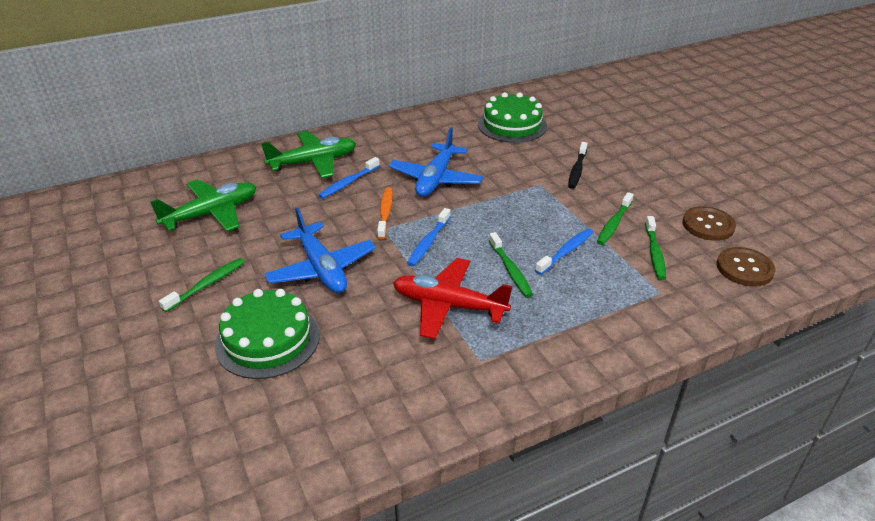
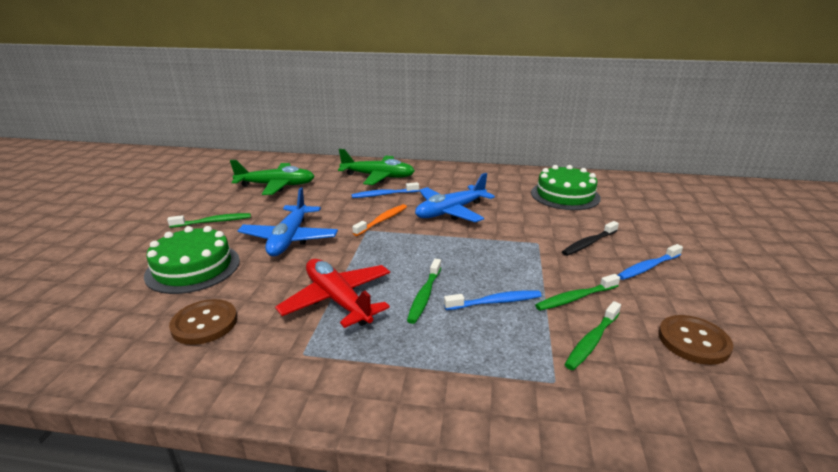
camera: 35 degrees right, 10 degrees down
blue toothbrush [407,208,451,266] -> blue toothbrush moved to [618,244,683,280]
brown button [716,247,775,287] -> brown button moved to [169,299,237,345]

